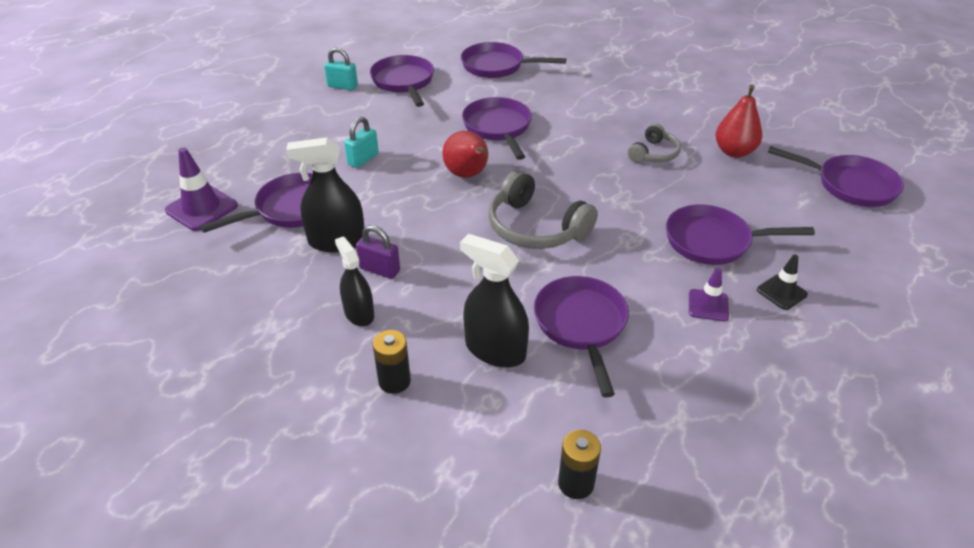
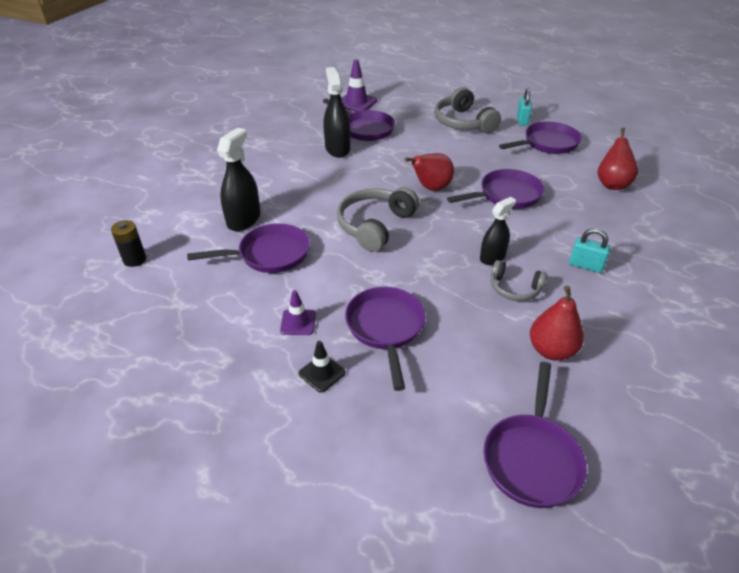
camera: 80 degrees right, 0 degrees up
black spray bottle [335,237,374,326] -> black spray bottle moved to [480,197,516,265]
turquoise padlock [344,117,379,168] -> turquoise padlock moved to [569,228,611,273]
purple padlock [356,225,400,279] -> none
black battery [373,330,411,394] -> none
purple pan [461,42,566,78] -> red pear [597,128,638,190]
none -> grey headphones [434,87,501,133]

